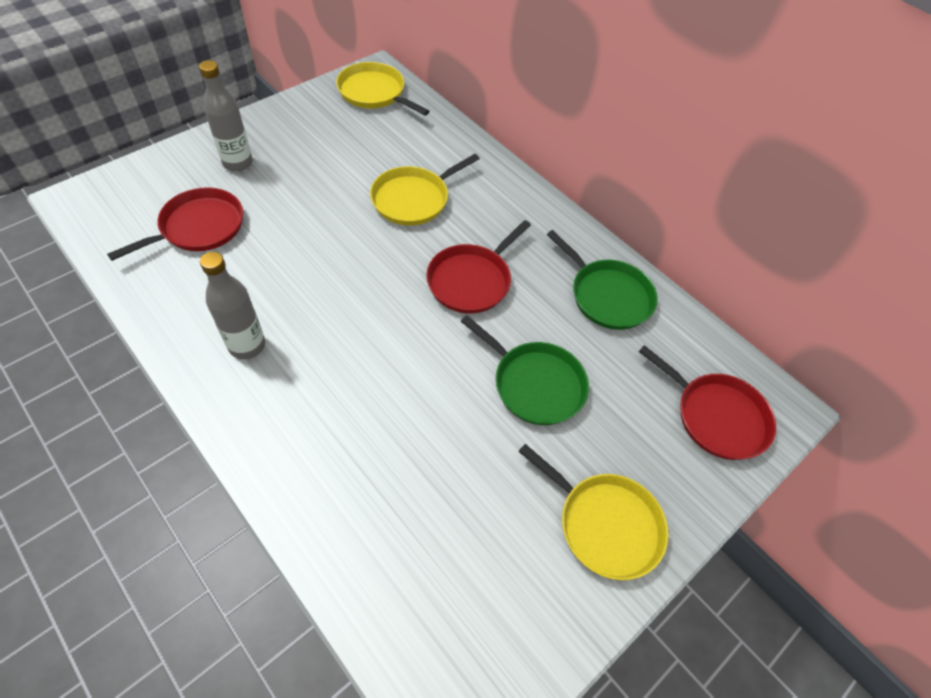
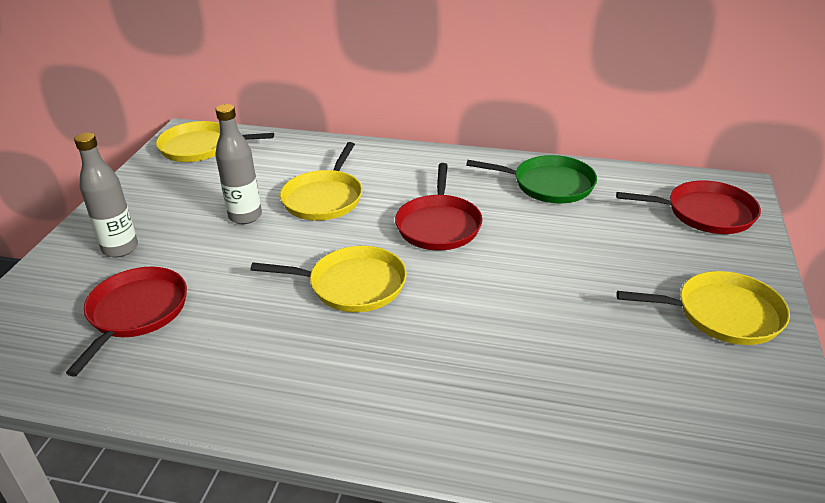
camera: 30 degrees left, 20 degrees down
grey bottle [200,252,265,359] -> grey bottle moved to [215,104,262,224]
green pan [461,316,589,425] -> none
none -> yellow pan [251,246,406,312]

